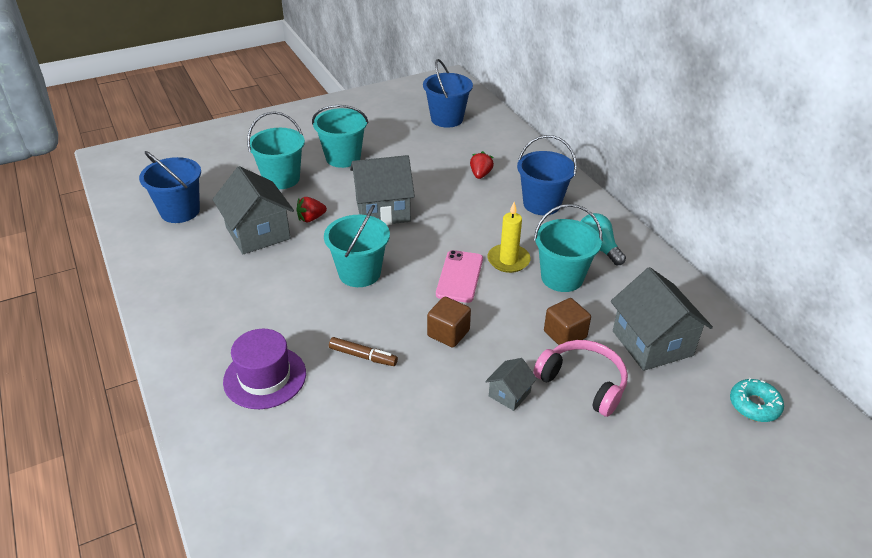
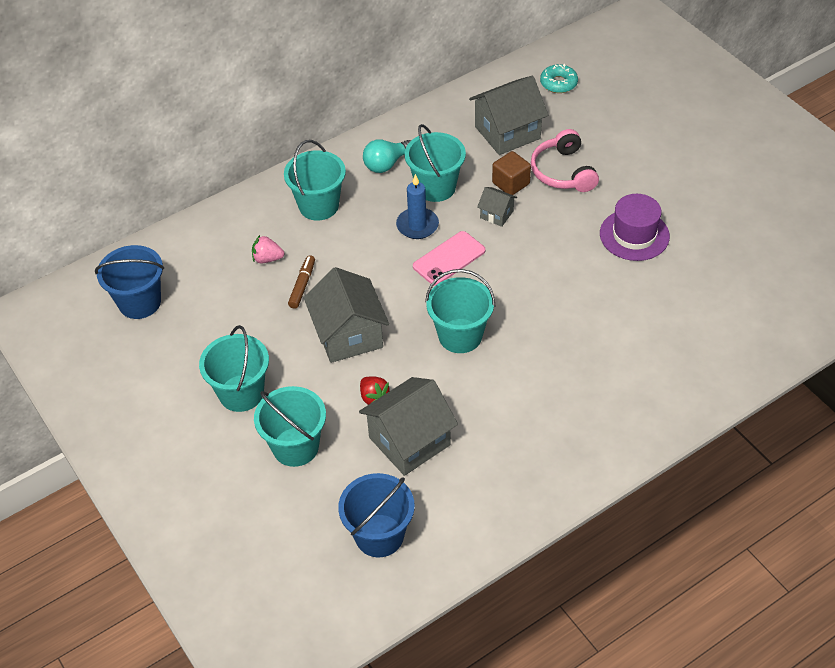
camera: 95 degrees left, 10 degrees up
purple hat [223,329,306,409] -> purple hat moved to [600,194,670,261]
brown marker [329,337,398,366] -> brown marker moved to [288,255,315,309]
brown cube [427,297,471,348] -> none
pink phone [436,250,483,303] -> pink phone turned 45 degrees counterclockwise [413,231,485,286]
red strawberry [470,151,494,179] -> pink strawberry [252,235,284,263]
grey house [485,358,537,411] -> grey house moved to [477,187,517,227]
yellow candle [487,202,531,273] -> blue candle [396,174,439,239]
blue bucket [517,135,577,215] -> turquoise bucket [284,140,346,220]
pink headphones [533,340,628,417] -> pink headphones turned 45 degrees counterclockwise [531,129,599,192]

